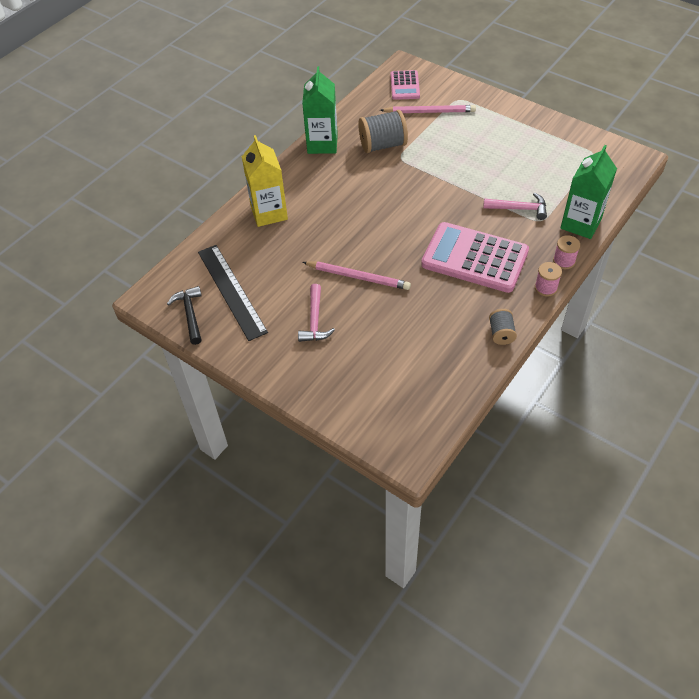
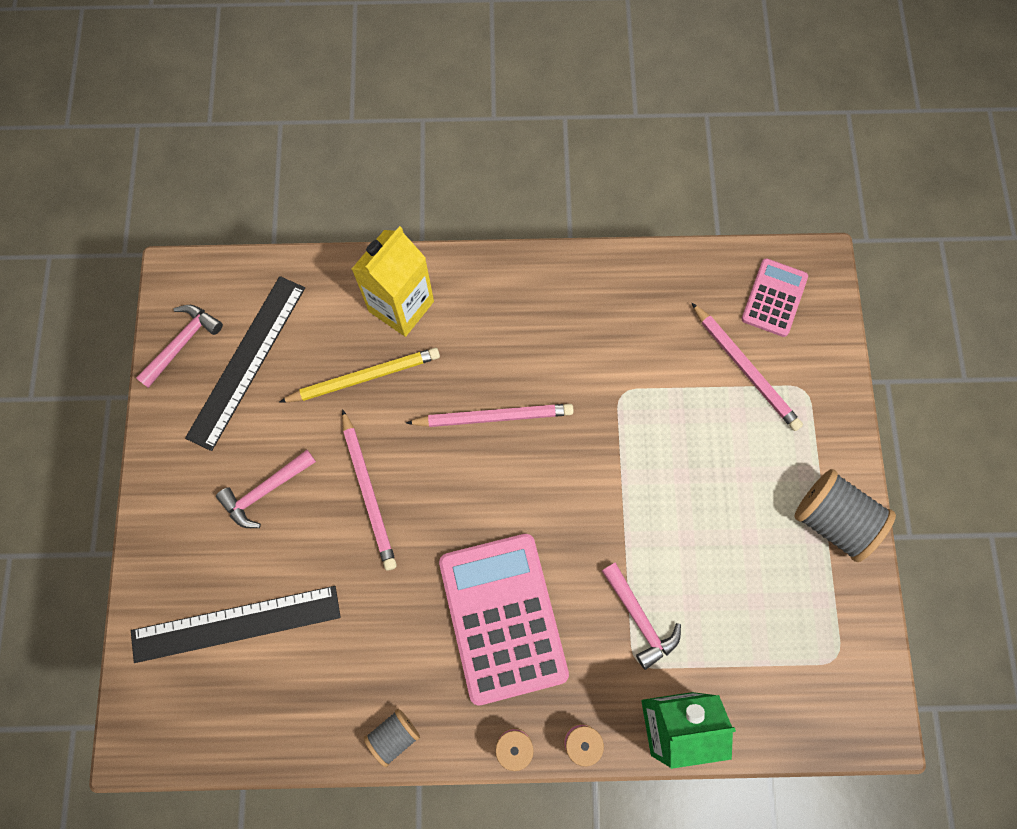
camera: 50 degrees right, 20 degrees up
black hammer [167,286,202,345] -> pink hammer [136,305,223,388]
green carton [302,66,338,154] -> none
grey spool [358,110,408,153] -> grey spool moved to [794,469,896,562]
pink calculator [391,70,420,100] -> pink calculator turned 150 degrees clockwise [742,258,808,337]
none -> black ruler [131,586,341,663]
none -> yellow pencil [279,348,440,402]
none -> pink pencil [406,404,574,427]

